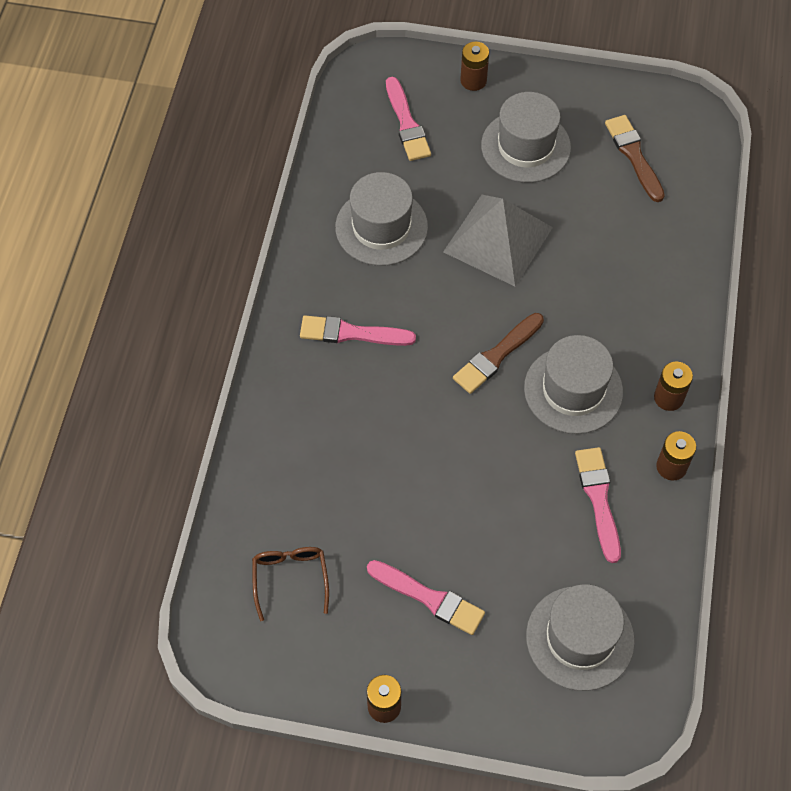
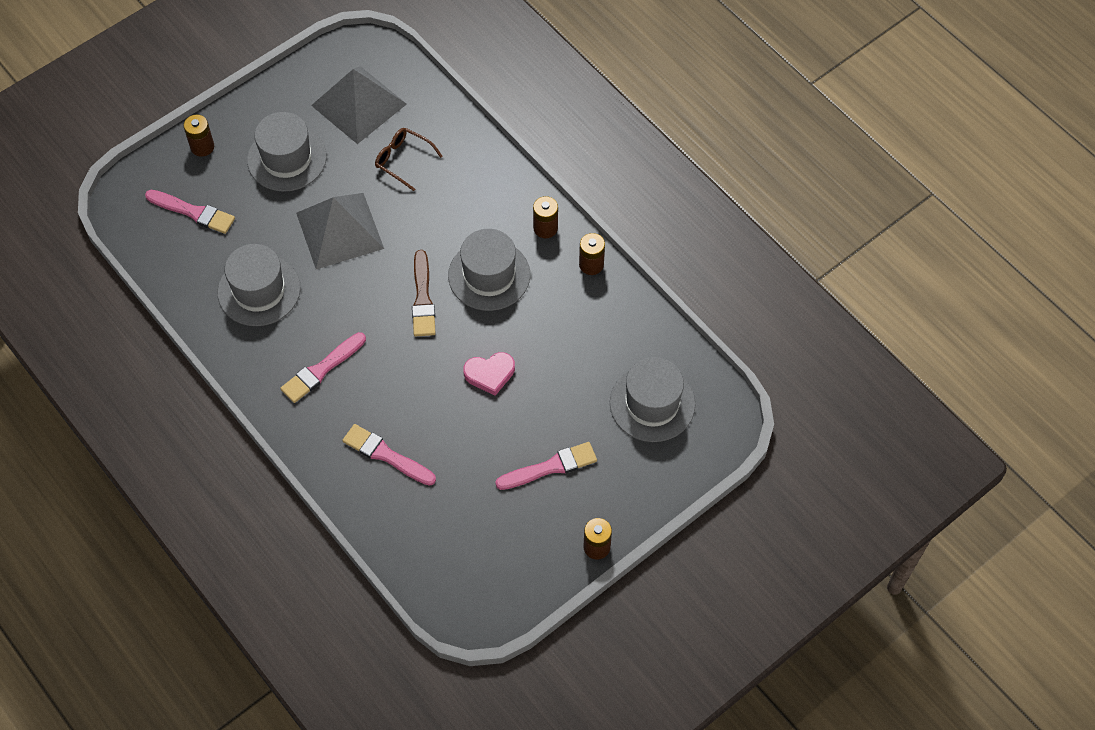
camera: 50 degrees left, 0 degrees up
brown glasses [252,547,329,621] -> brown glasses moved to [375,128,443,191]
pink brush [575,447,621,563] -> pink brush moved to [342,424,436,486]
brown brush [605,115,665,202] -> grey pyramid [311,66,407,144]
none -> pink heart [463,352,515,396]

